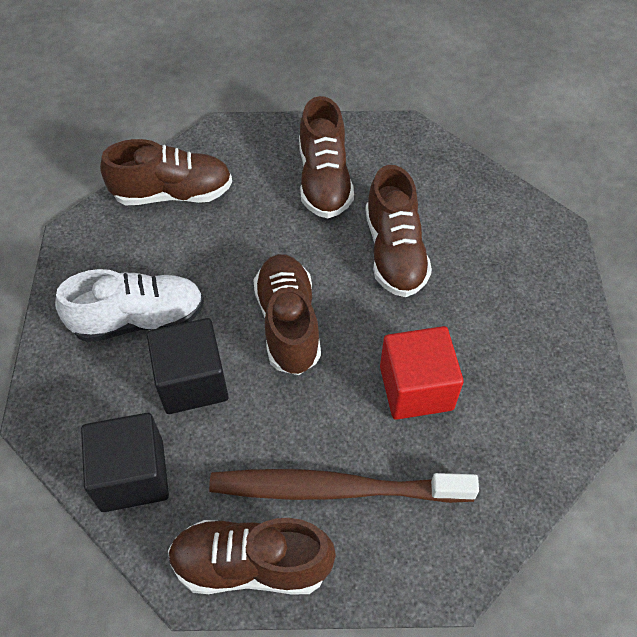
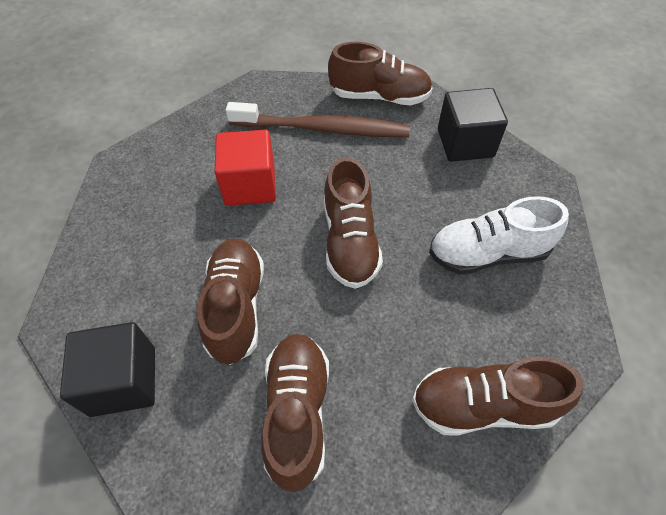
camera: 175 degrees left, 0 degrees up
black cube [147,318,229,414] -> black cube moved to [60,322,155,417]

